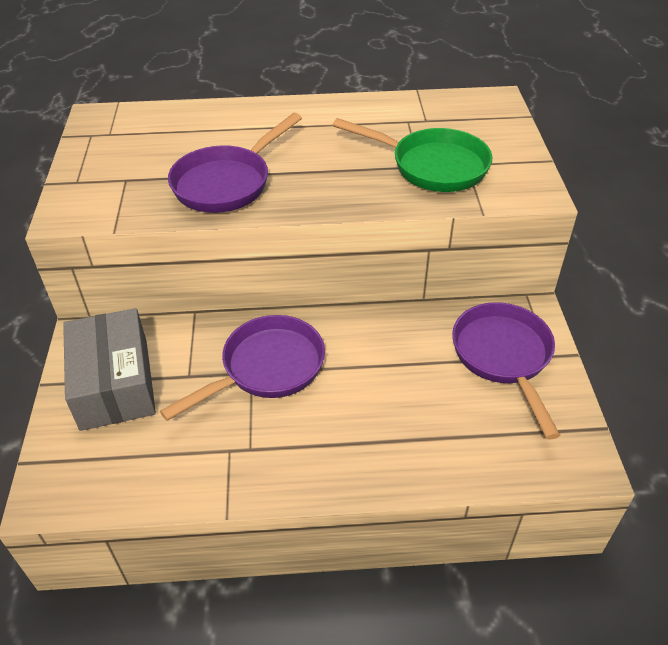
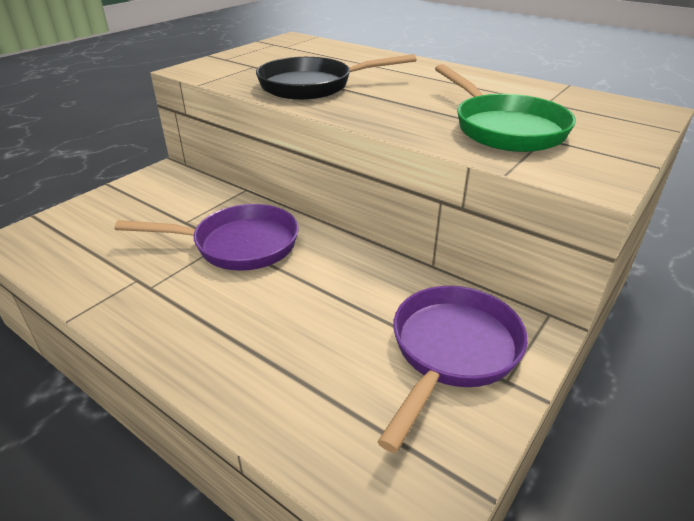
camera: 40 degrees right, 10 degrees down
grey box [63,308,156,431] -> none
purple pan [168,113,302,213] -> black pan [256,54,417,100]

